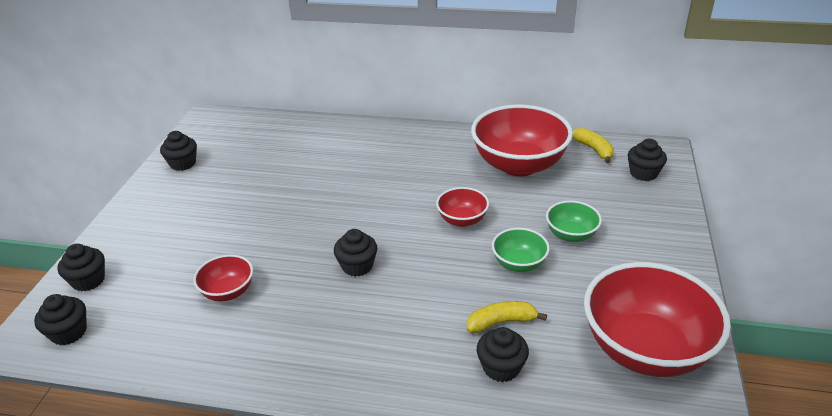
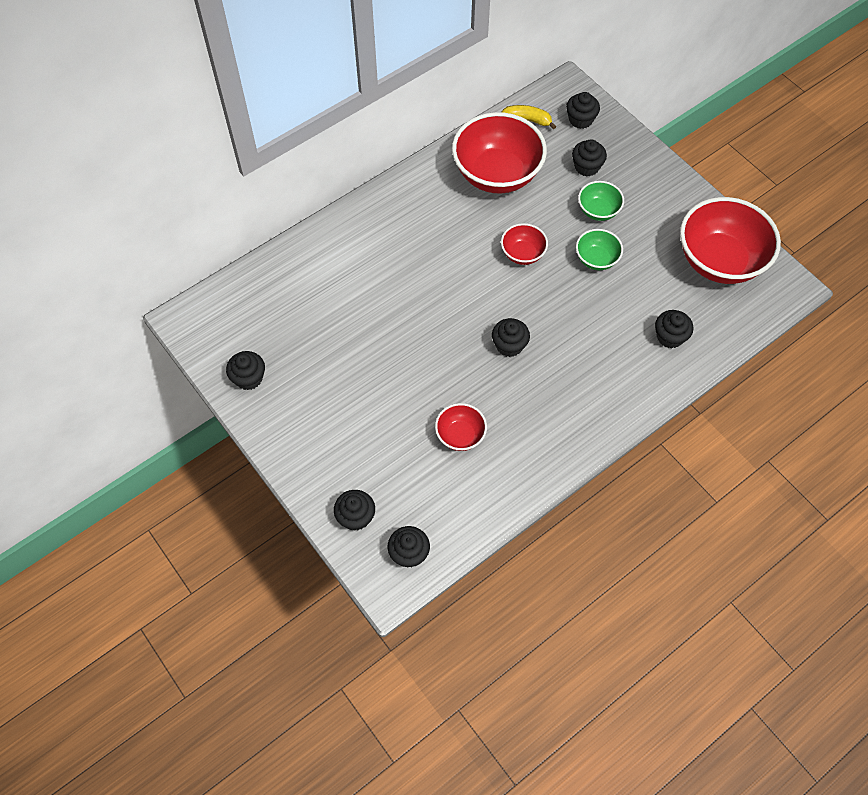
camera: 50 degrees left, 25 degrees up
yellow banana [467,301,547,333] -> none
none -> black cupcake [572,139,607,177]

